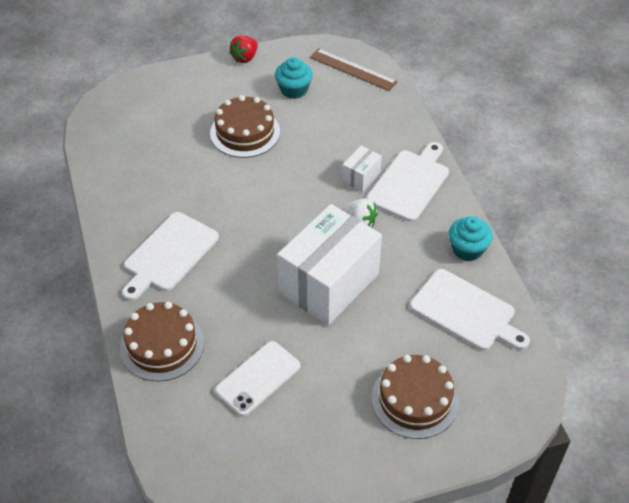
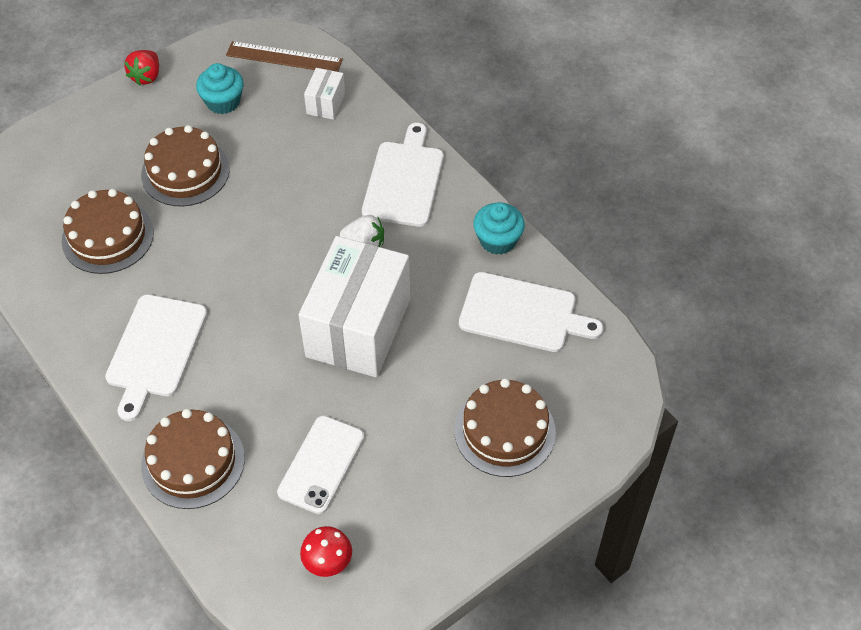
camera: 20 degrees left, 5 degrees up
white box [342,146,382,192] -> white box moved to [304,68,345,120]
none -> brown cake [61,189,154,274]
none -> red mushroom [300,526,352,577]

